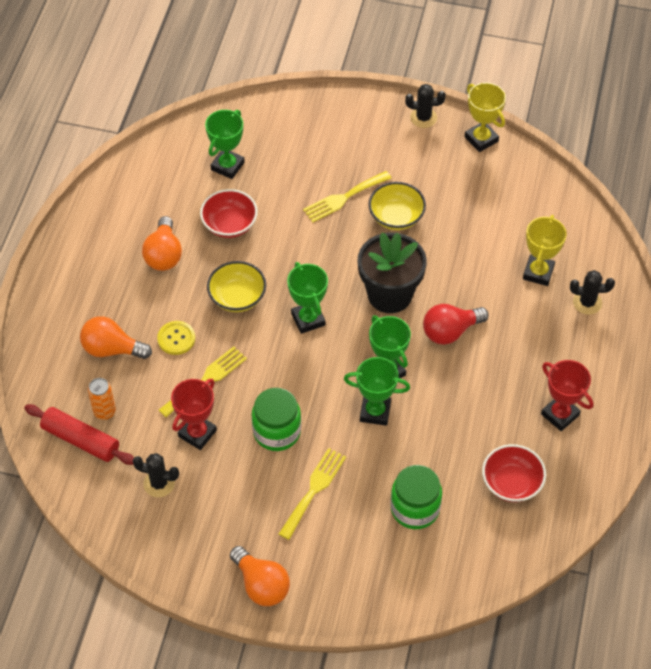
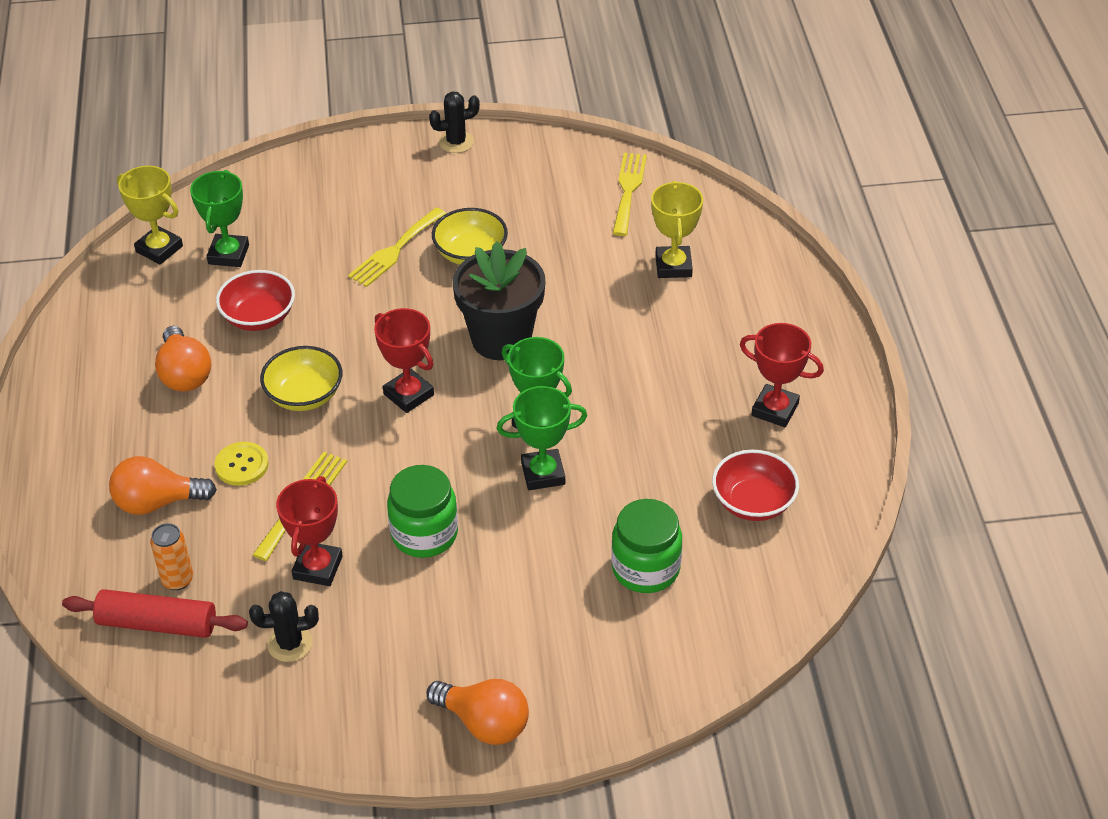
camera: 20 degrees left, 10 degrees down
yellow fork [279,448,346,540] -> yellow fork moved to [612,153,647,236]
green trophy [287,262,328,334] -> red trophy [374,308,434,413]
red light bulb [423,304,489,345] -> none
yellow trophy [464,83,506,152] -> yellow trophy moved to [117,166,183,264]
black cactus [570,270,615,315] -> none

